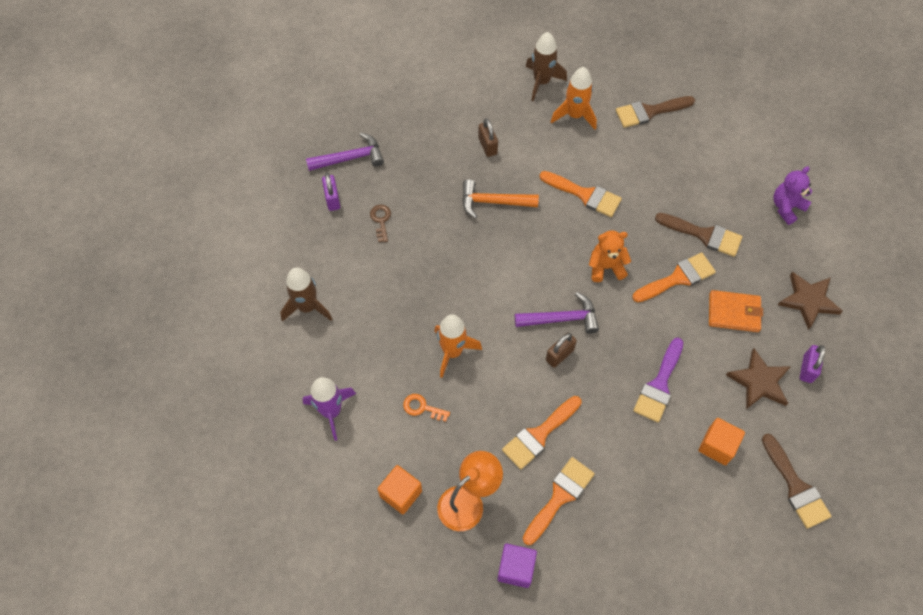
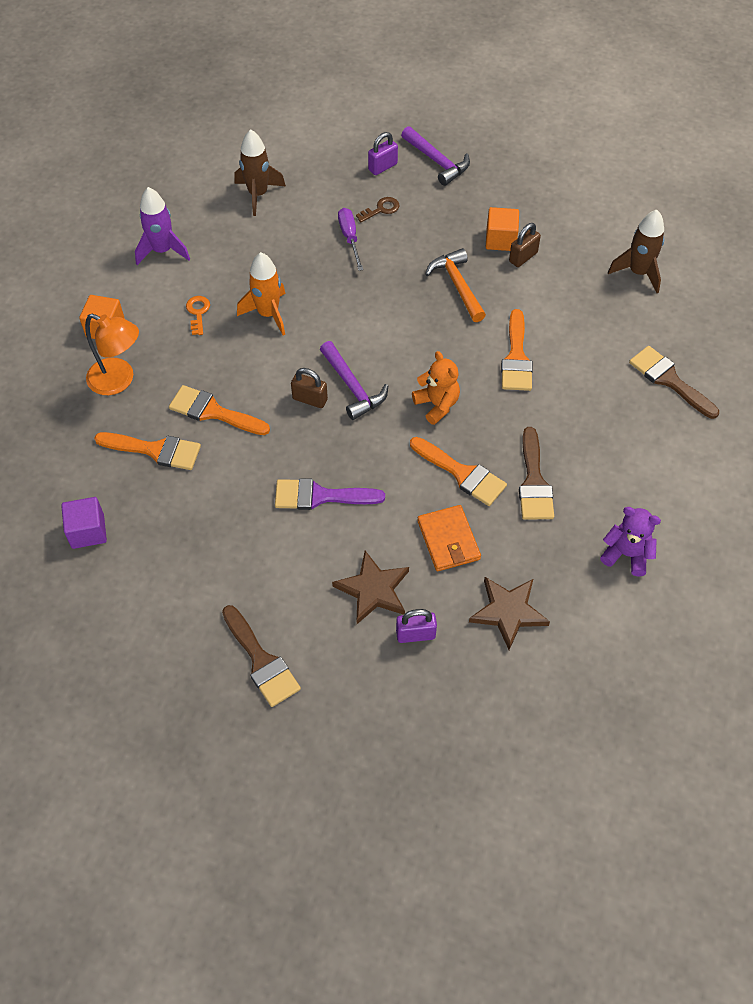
camera: 65 degrees right, 5 degrees down
purple cube [497,544,537,588] -> purple cube moved to [61,497,107,549]
orange rocket [551,67,597,130] -> none
orange cube [698,418,745,465] -> orange cube moved to [486,207,519,251]
brown brush [762,434,832,529] -> brown brush turned 75 degrees counterclockwise [222,605,301,707]
none -> purple screwdriver [338,208,363,271]

